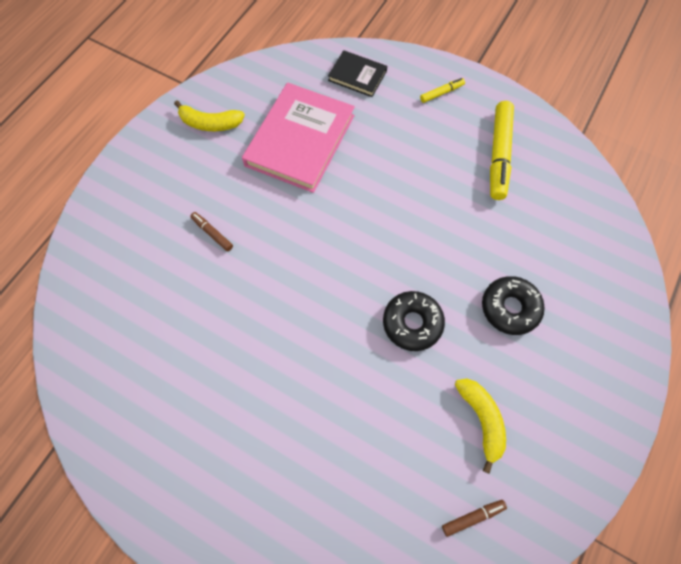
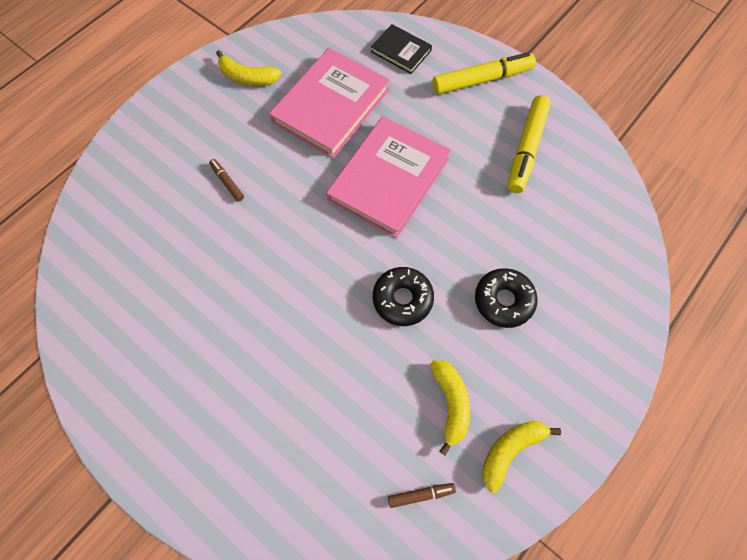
camera: 10 degrees right, 0 degrees up
yellow marker [420,78,465,103] -> yellow marker [432,52,536,94], size x2.11
none -> pink book [326,116,451,238]
none -> yellow banana [482,421,561,493]

